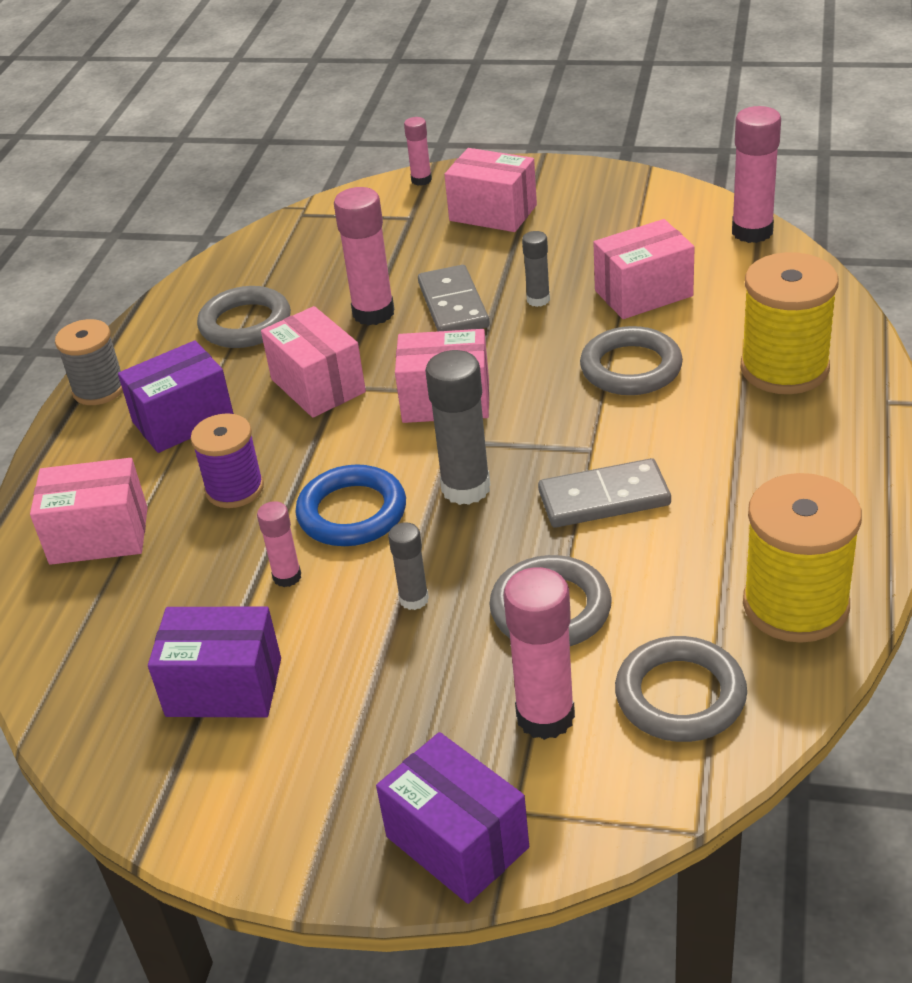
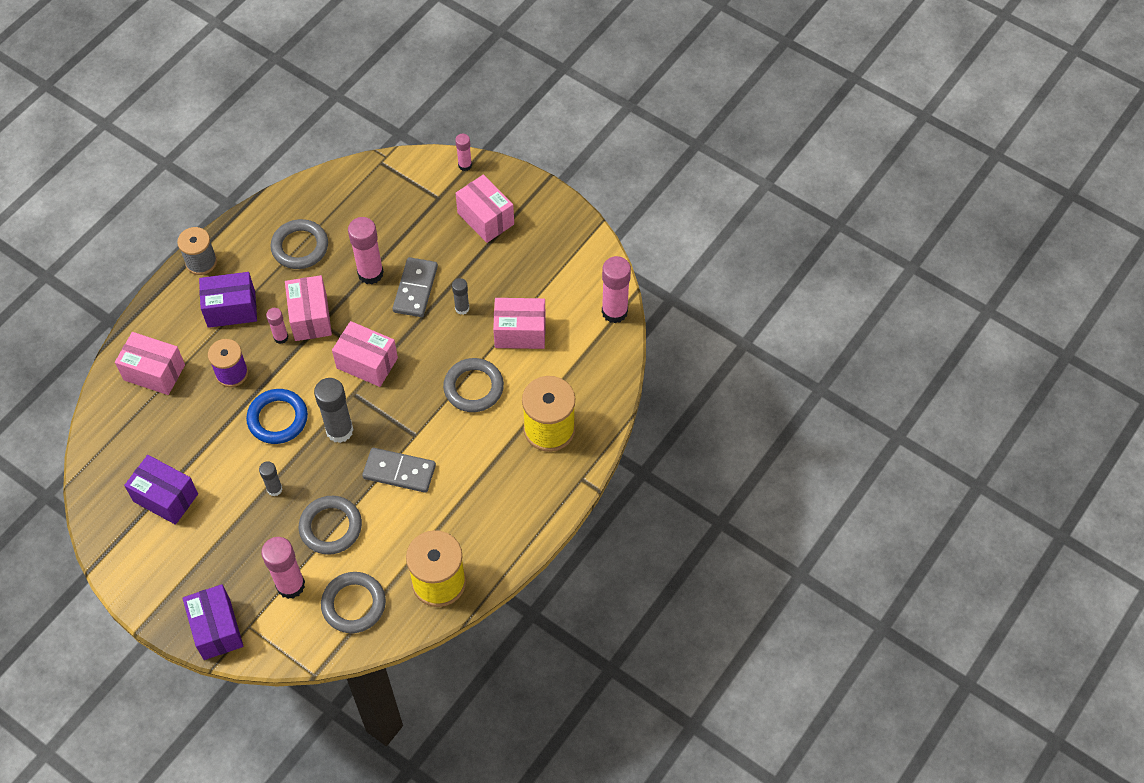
camera: 20 degrees right, 20 degrees up
pink glue stick [257,501,301,587] -> pink glue stick moved to [266,308,288,344]

